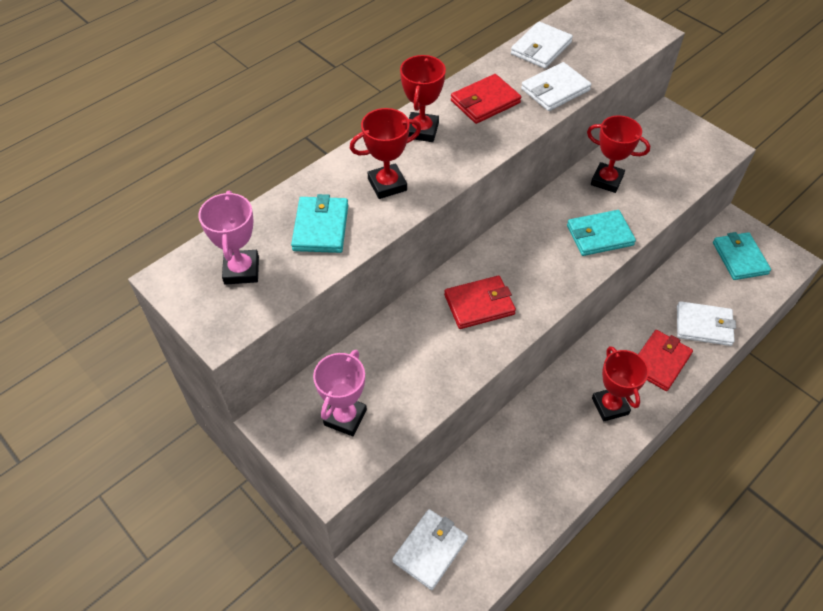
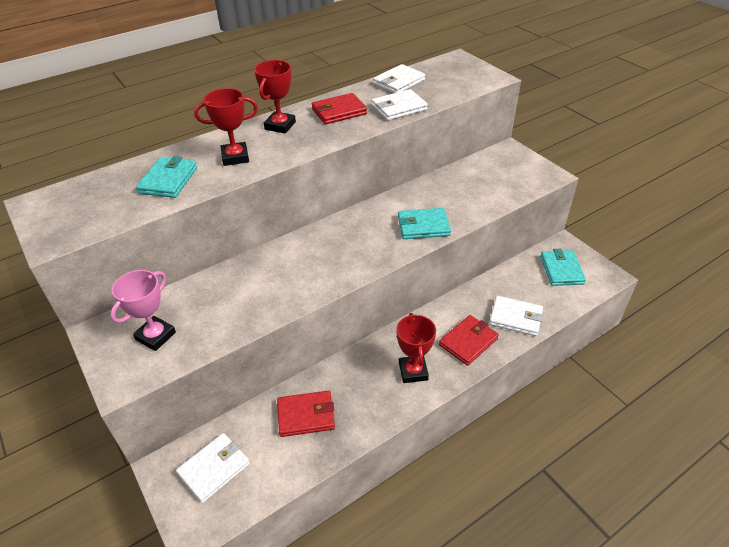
camera: 10 degrees right, 10 degrees down
pink trophy [198,191,259,285] -> none
red wallet [444,276,516,329] -> red wallet moved to [277,391,335,437]
red trophy [587,115,650,193] -> none

